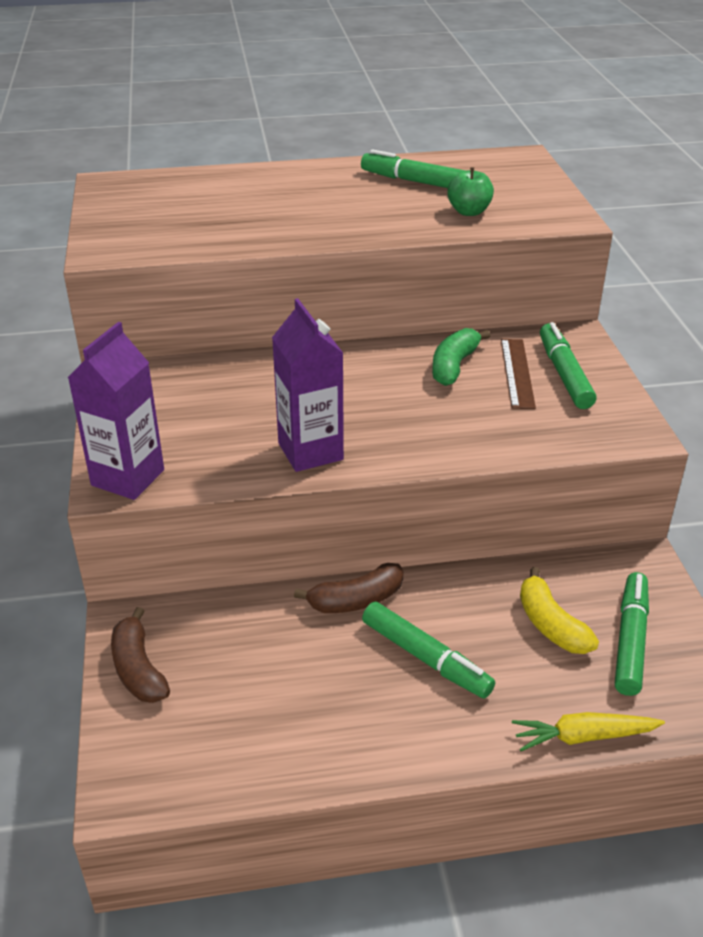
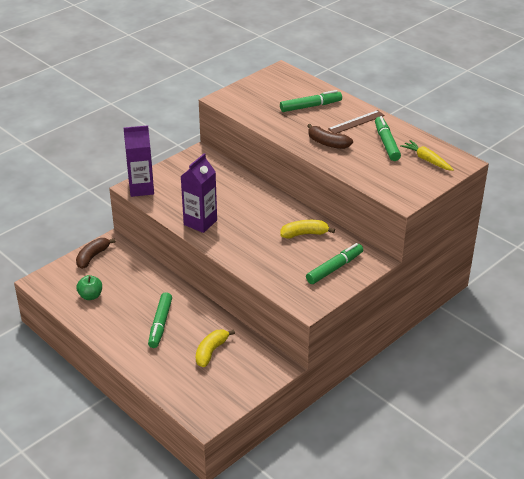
camera: 55 degrees right, 0 degrees up
brown banana [294,563,403,613] -> brown banana moved to [307,124,353,149]
green banana [432,328,490,386] -> yellow banana [280,220,335,239]
green apple [447,167,494,216] -> green apple moved to [76,275,102,300]
brown ruler [501,339,536,409] -> brown ruler moved to [328,110,385,134]
yellow carrot [512,712,665,751] -> yellow carrot moved to [400,140,454,171]
green marker [615,572,649,696] -> green marker moved to [280,90,342,112]

